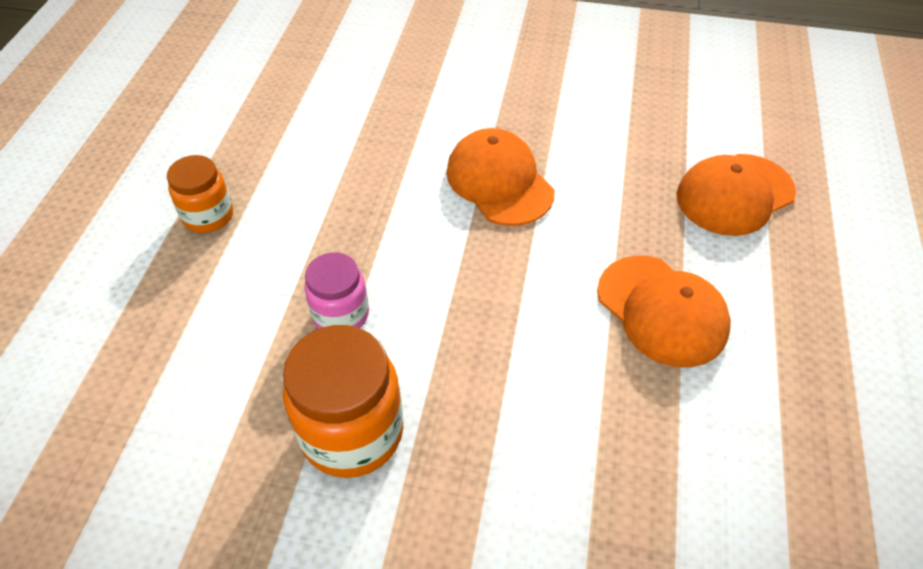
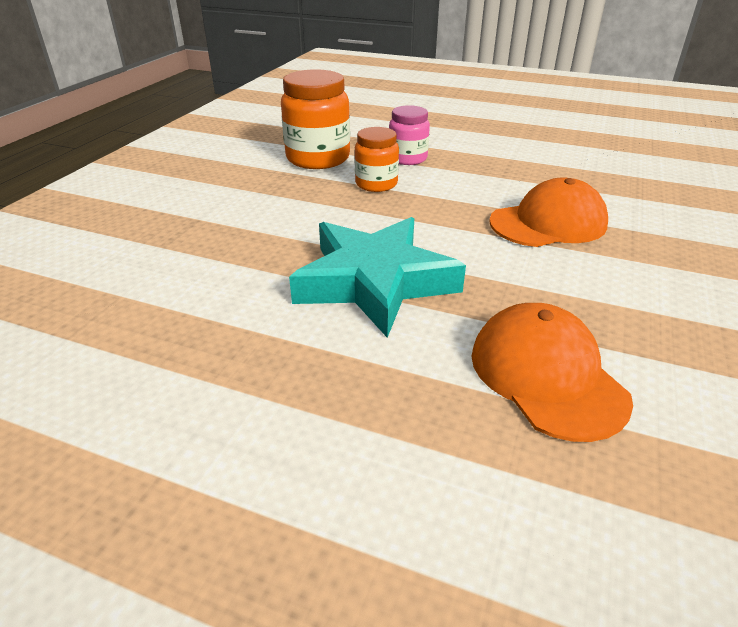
camera: 100 degrees right, 15 degrees down
orange jar [167,155,233,233] -> orange jar moved to [355,127,399,192]
orange cap [597,256,731,368] -> turquoise star [289,217,466,338]

